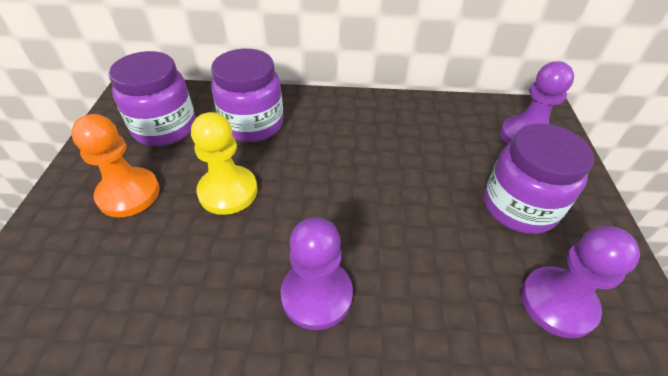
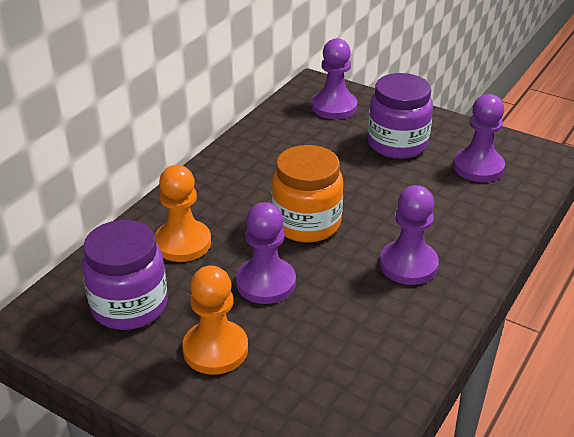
camera: 60 degrees left, 10 degrees down
yellow pawn [191,112,258,215] -> purple pawn [236,202,296,304]
purple jar [211,49,283,142] -> orange pawn [155,165,211,262]
none -> orange jar [272,145,343,242]

